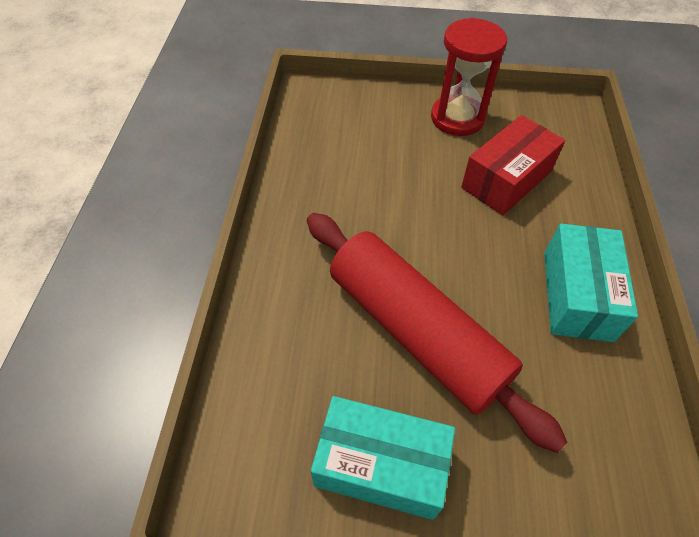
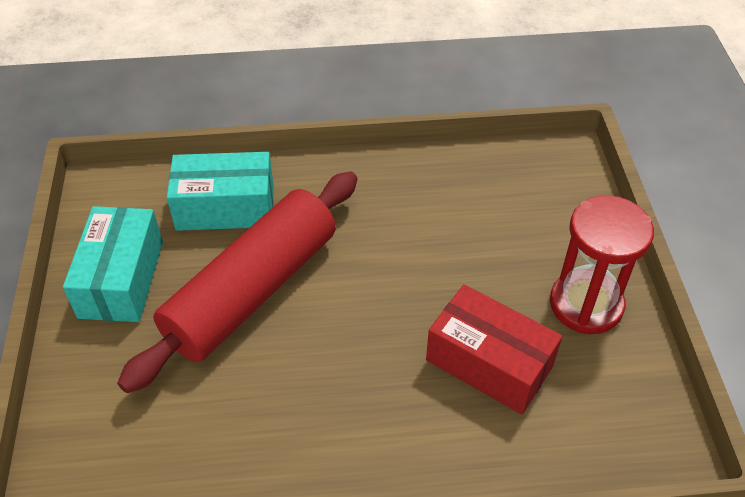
camera: 80 degrees right, 5 degrees down
turquoise box [544,224,638,342] -> turquoise box moved to [167,152,274,231]

